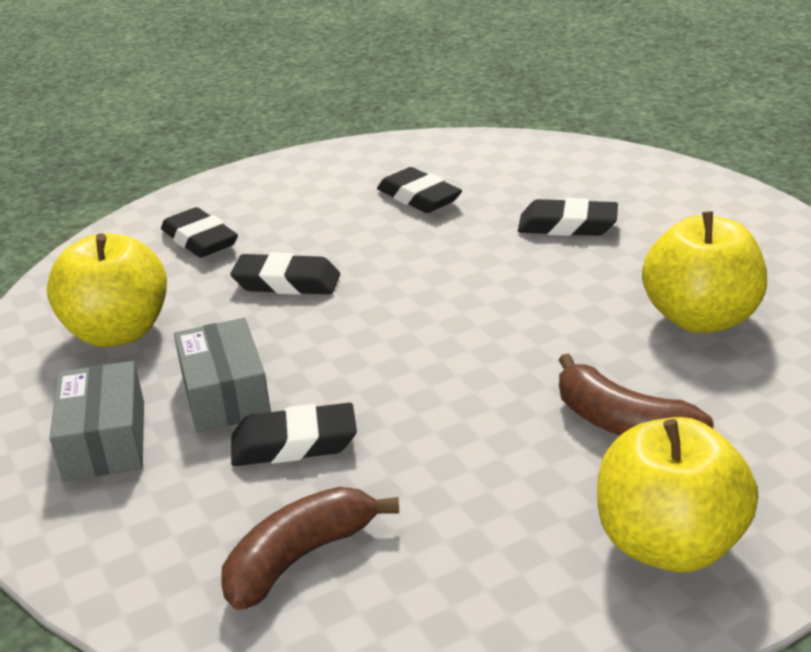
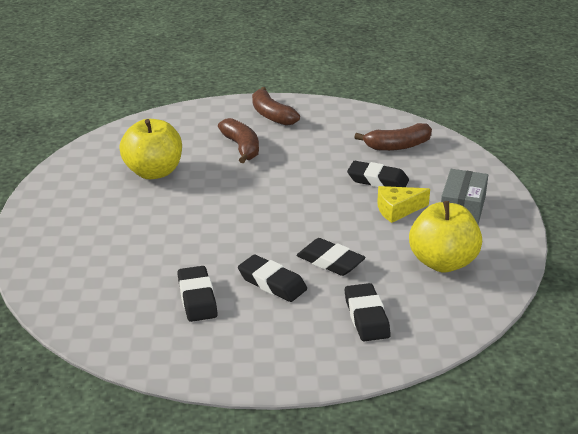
camera: 155 degrees left, 0 degrees up
grey box [174,318,271,433] -> yellow cheese [377,186,430,223]
black eraser [518,198,618,236] -> black eraser moved to [238,255,307,302]
yellow apple [597,417,758,572] -> brown banana [252,87,300,126]

